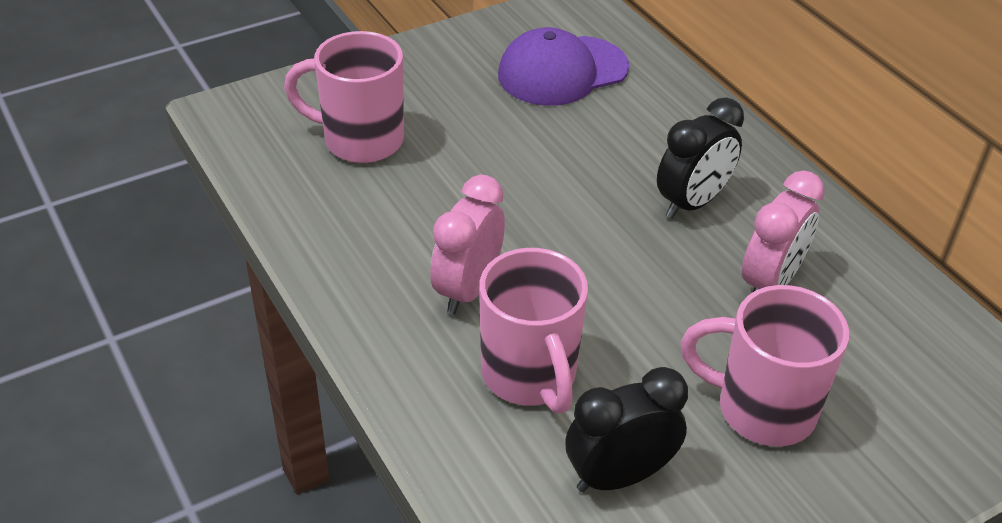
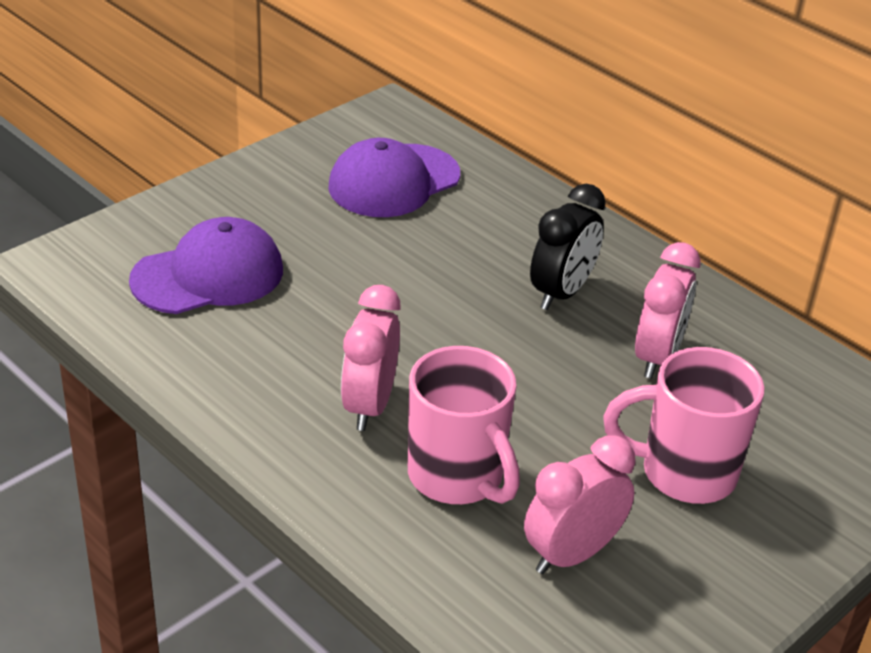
camera: 15 degrees left, 5 degrees down
pink mug [284,31,404,163] -> purple cap [129,217,283,314]
black clock [565,367,688,492] -> pink clock [524,435,636,574]

